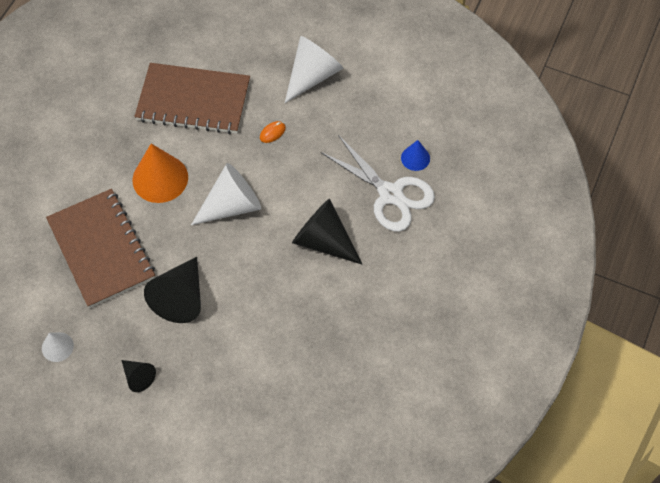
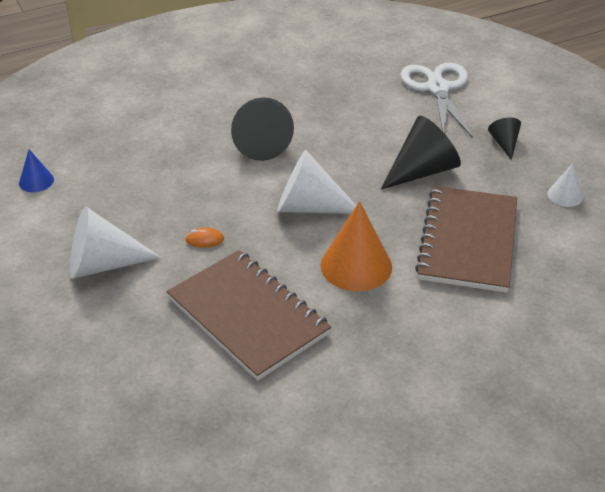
camera: 140 degrees left, 20 degrees down
white scissors [320,135,435,232] -> white scissors moved to [400,63,473,138]
blue cone [401,140,430,171] -> blue cone moved to [19,149,54,192]

